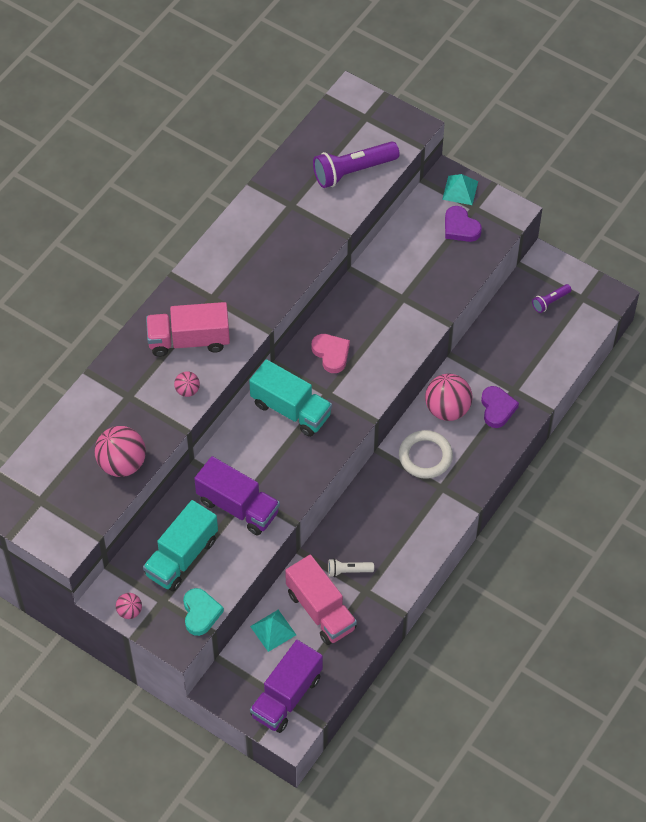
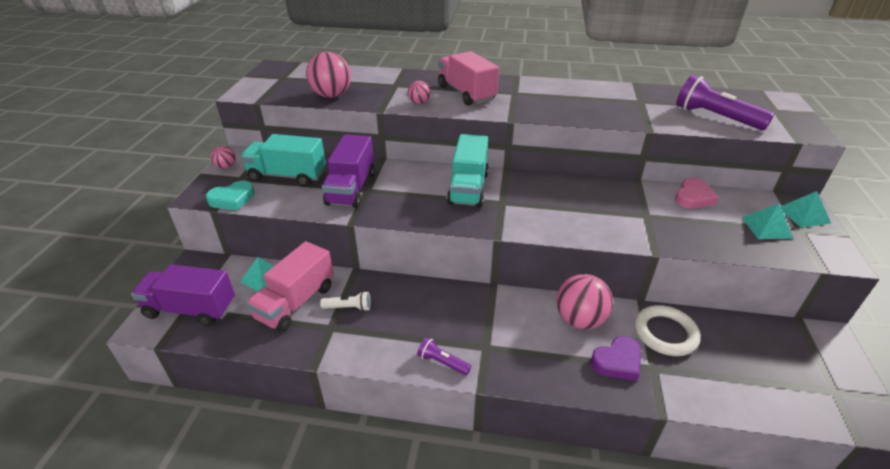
camera: 65 degrees right, 20 degrees down
pink heart [311,334,350,373] -> pink heart moved to [675,178,719,209]
white flashlight [328,558,374,577] -> white flashlight turned 120 degrees clockwise [320,291,371,311]
white ring [399,430,453,479] -> white ring moved to [634,305,701,356]
purple heart [445,206,482,242] -> turquoise pyramid [742,203,793,239]
purple flashlight [532,284,572,313] -> purple flashlight moved to [417,337,471,375]

